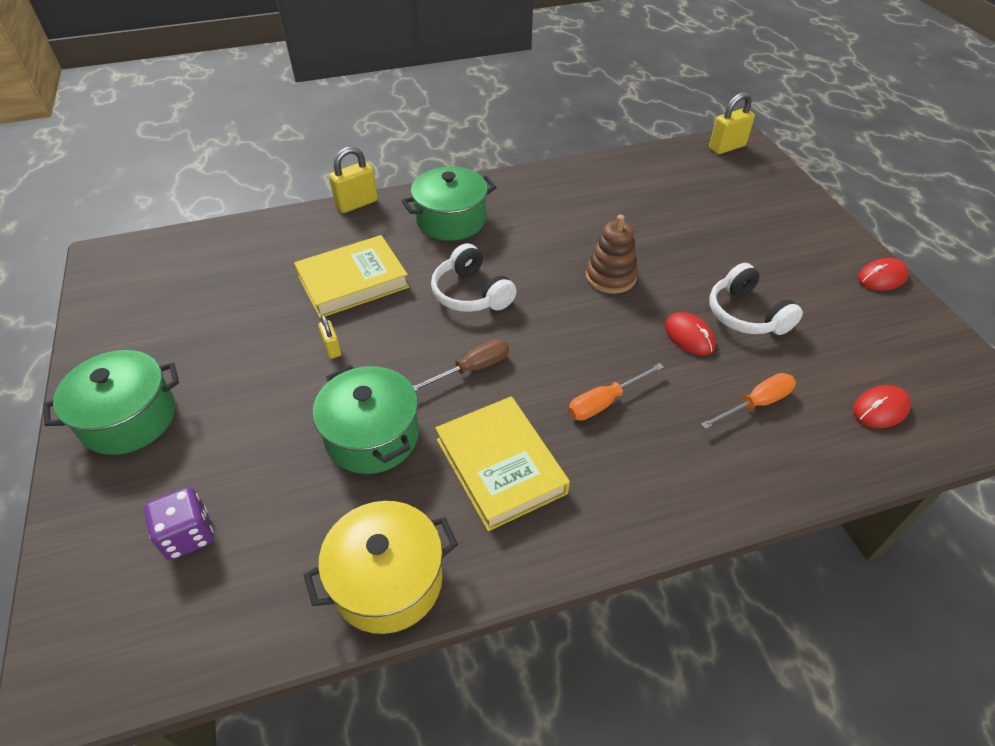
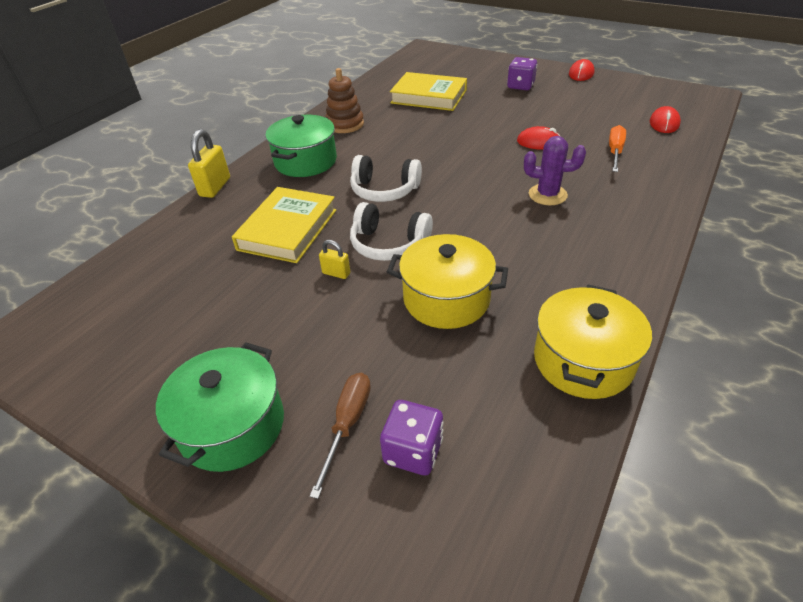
camera: 40 degrees left, 5 degrees down
green pot [313,365,419,474] -> yellow pot [387,234,508,329]
brown screwdriver [413,339,509,391] -> brown screwdriver moved to [310,373,371,499]
yellow book [435,396,570,531] -> yellow book moved to [390,72,467,111]
orange screwdriver [568,363,664,421] -> purple cactus [524,136,586,205]
brown stacking toy [586,215,638,294] -> brown stacking toy moved to [325,68,364,133]
yellow padlock [709,92,755,154] -> none
white headphones [709,263,803,335] -> white headphones moved to [350,202,433,261]
none -> purple dice [507,57,537,90]

